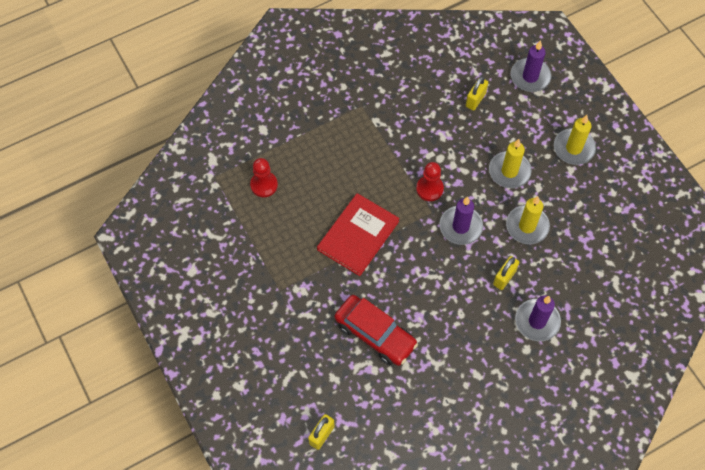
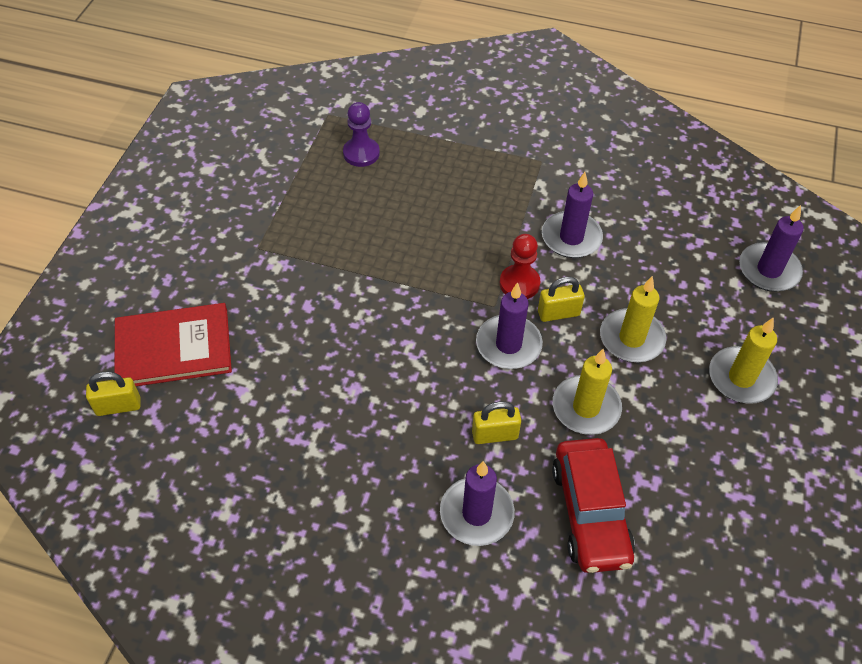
camera: 45 degrees right, 10 degrees down
red pawn [250,158,278,197] -> purple pawn [343,102,380,167]
red book [317,193,400,276] -> red book moved to [114,303,232,386]
red car [335,295,418,366] -> red car moved to [552,438,635,573]
yellow padlock [466,76,488,111] -> yellow padlock moved to [538,277,585,322]
none -> purple candle [542,172,603,258]

